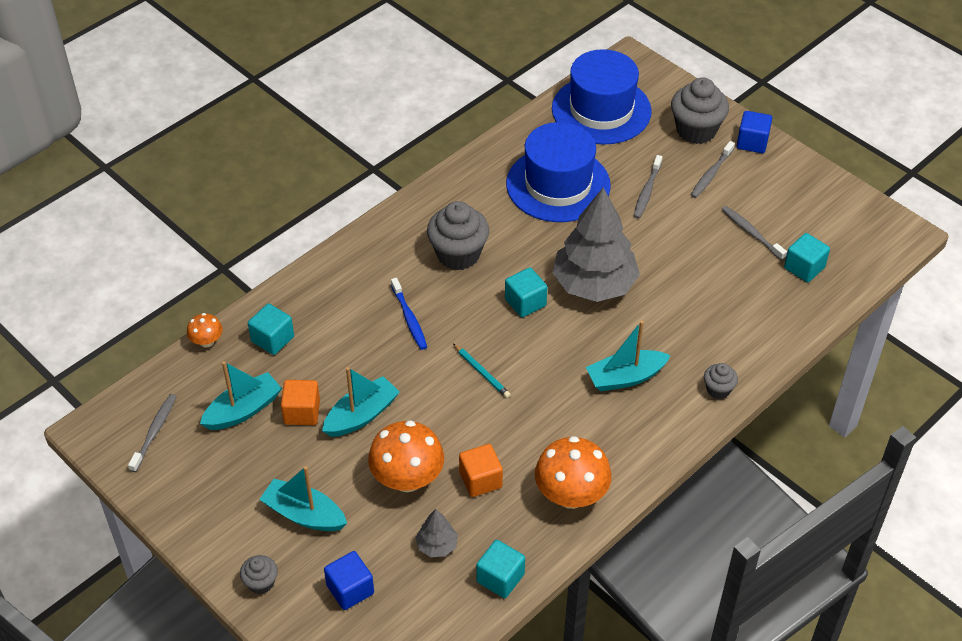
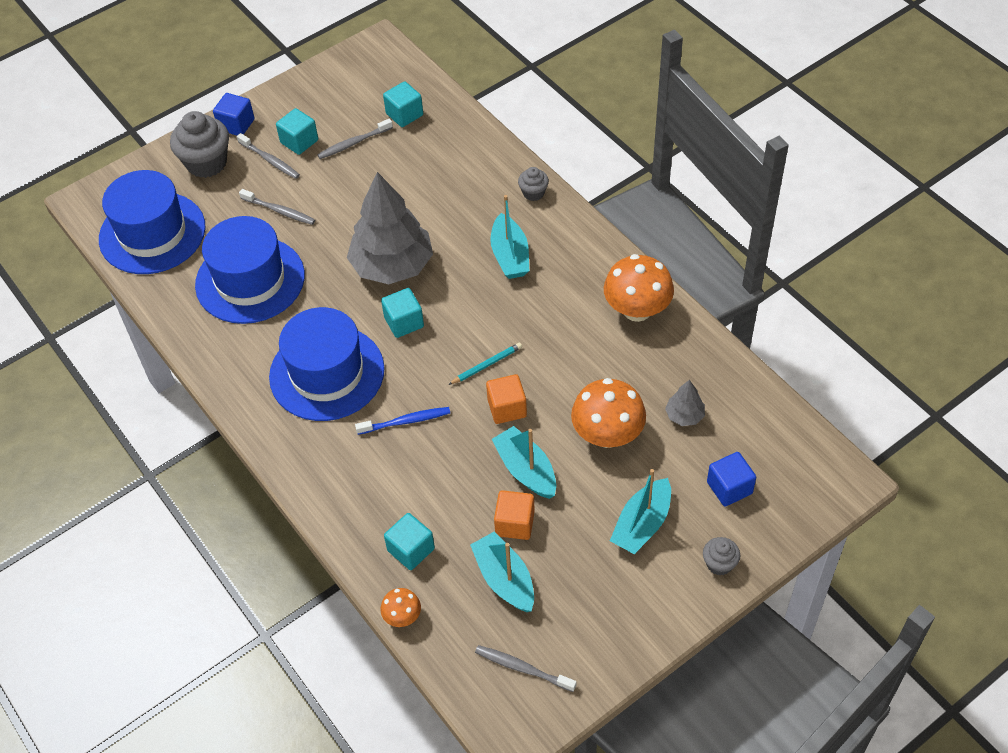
camera: 80 degrees left, 5 degrees up
grey cupcake [427,201,489,270] -> blue hat [269,307,385,421]
orange cube [459,444,503,497] -> orange cube moved to [486,374,527,424]
turquoise cube [476,540,525,598] -> turquoise cube moved to [276,108,318,155]

